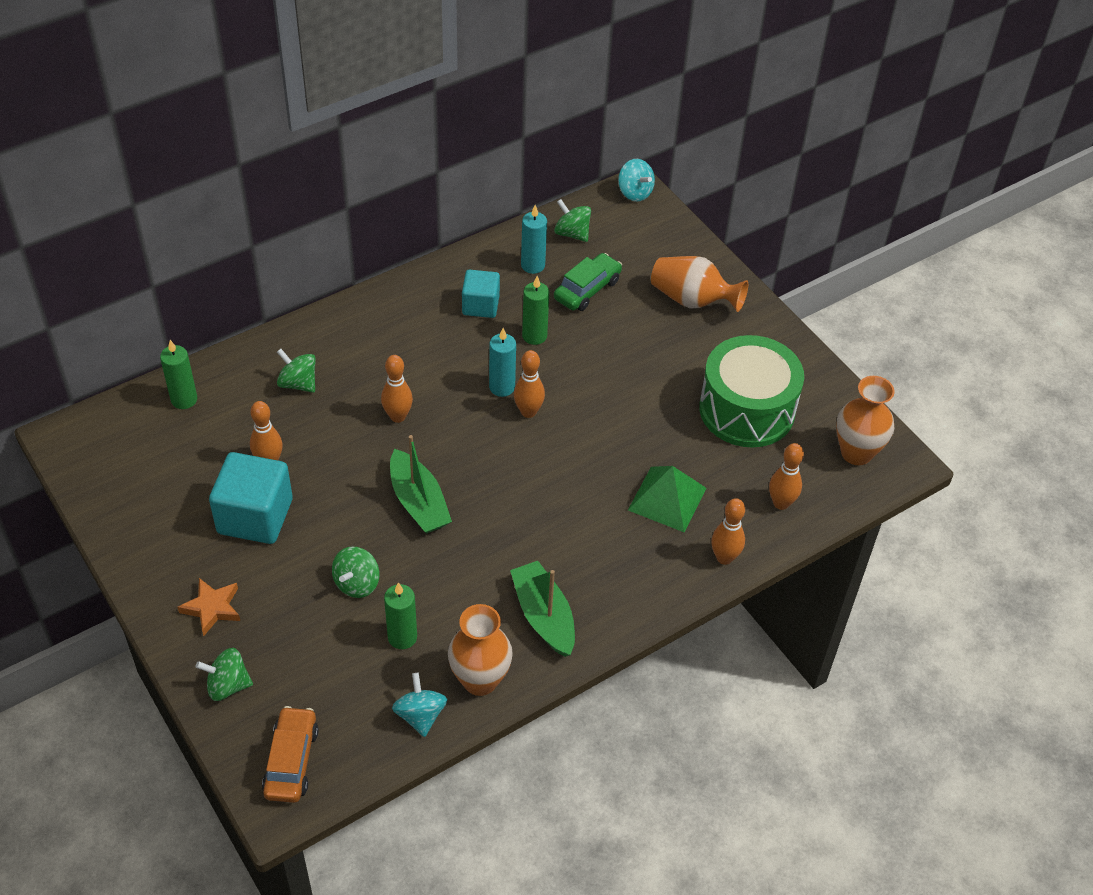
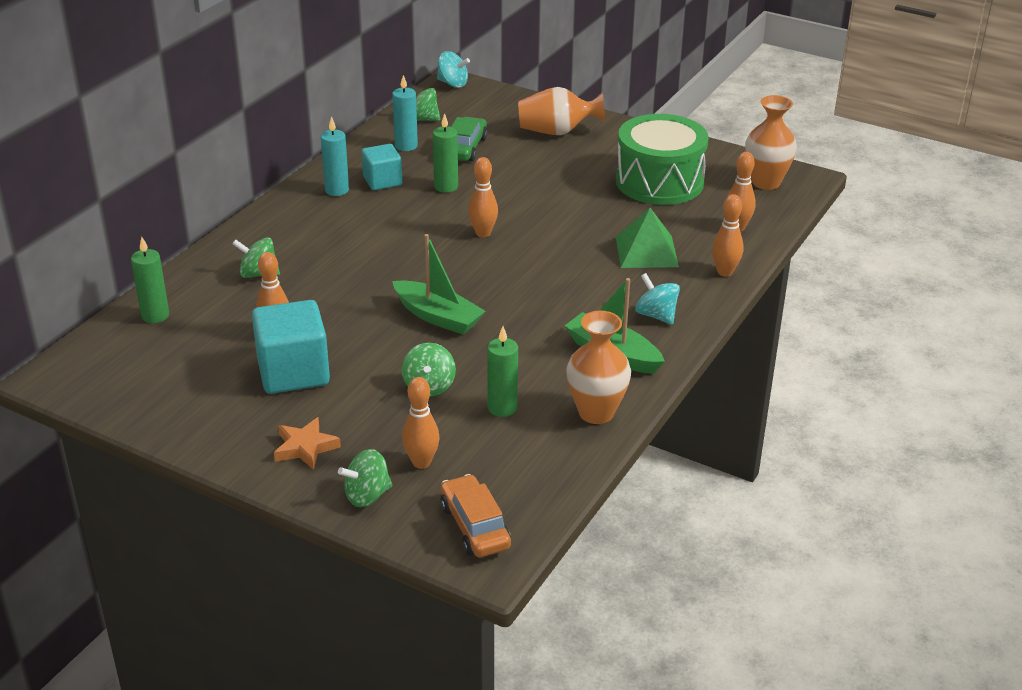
camera: 25 degrees left, 15 degrees down
orange bowling pin [381,355,413,423] -> orange bowling pin moved to [402,377,440,469]
turquoise spinning top [392,673,447,737] -> turquoise spinning top moved to [635,273,680,325]
turquoise candle [489,328,516,397] -> turquoise candle moved to [321,116,349,196]

